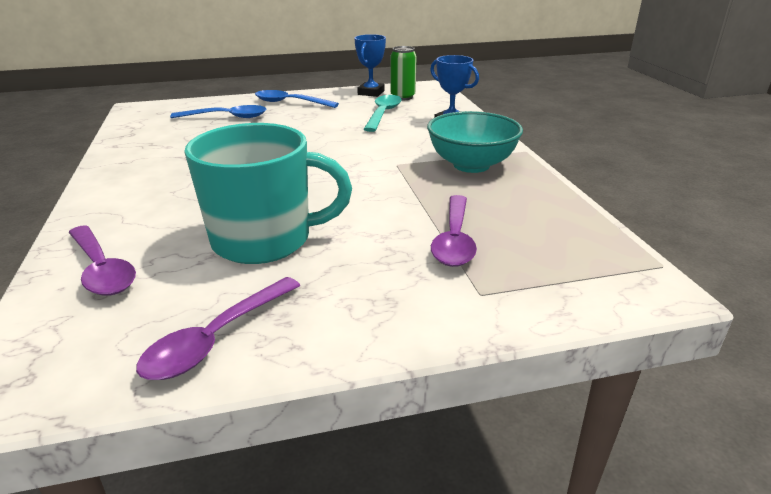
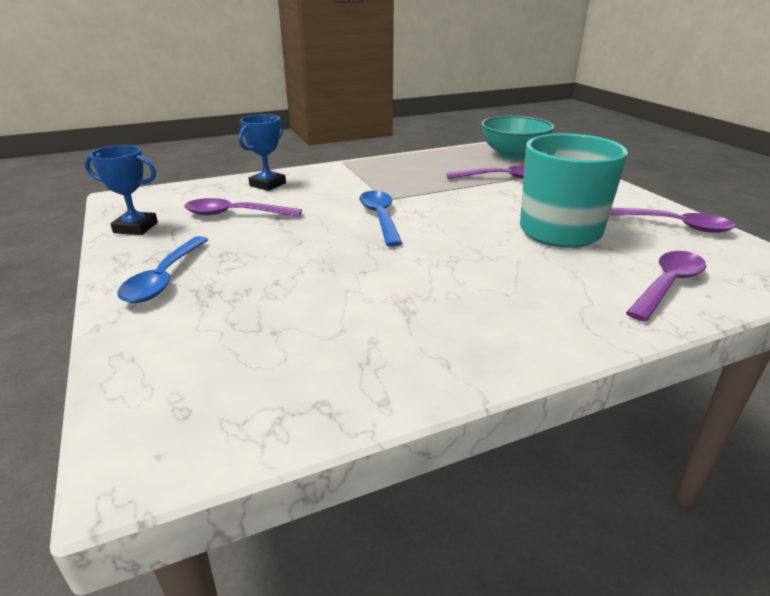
camera: 100 degrees left, 0 degrees up
blue spoon [170,105,267,118] -> blue spoon moved to [359,191,403,247]
turquoise spoon [364,95,402,132] -> purple spoon [184,198,302,217]
green can [391,46,417,100] -> none
turquoise bowl [427,111,523,173] -> turquoise bowl moved to [481,116,554,160]

